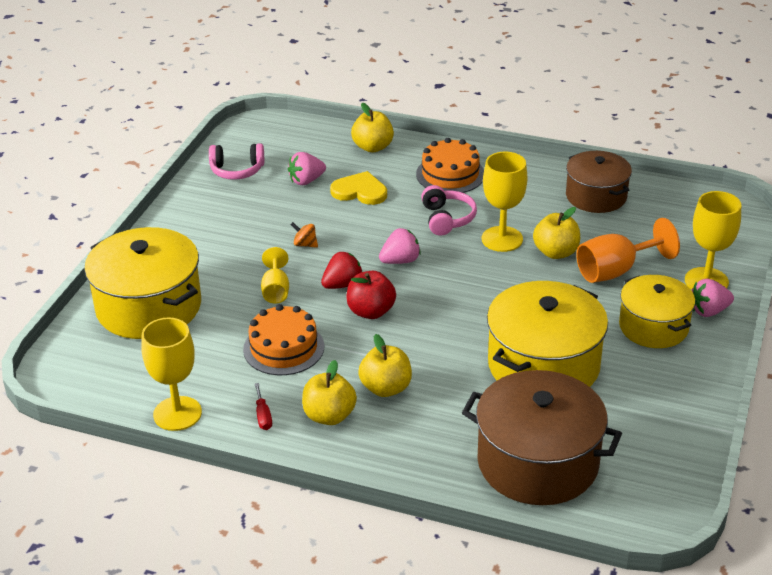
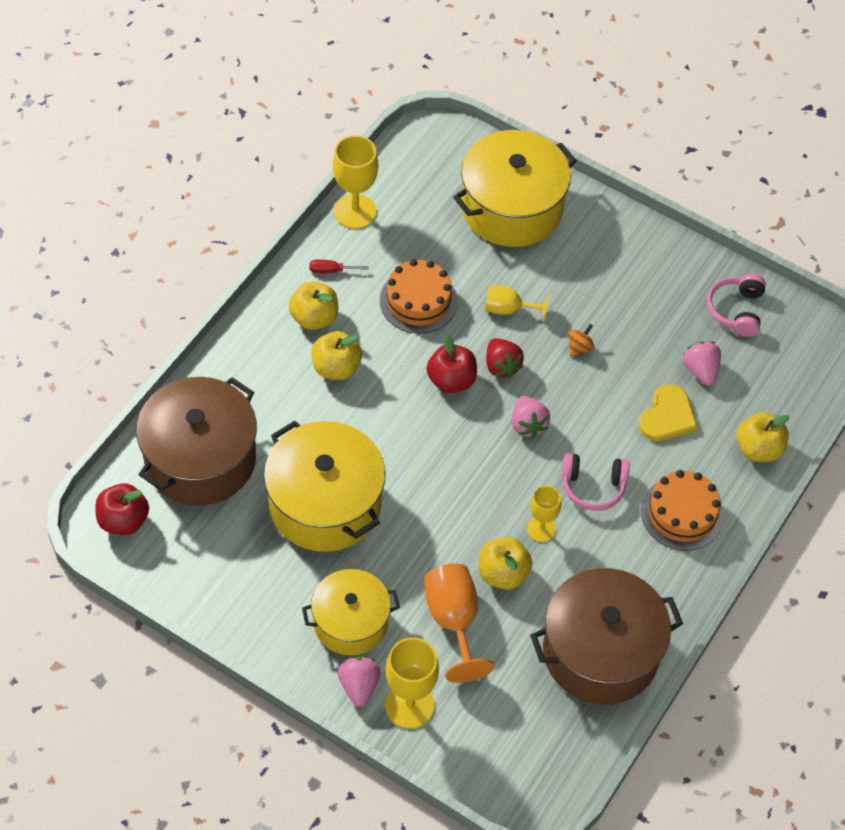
camera: 100 degrees right, 20 degrees up
yellow goblet [482,152,527,252] -> yellow goblet [527,486,561,542], size x0.62
brown pot [566,151,632,213] -> brown pot [530,568,683,704], size x1.56
none -> red apple [95,483,149,535]

